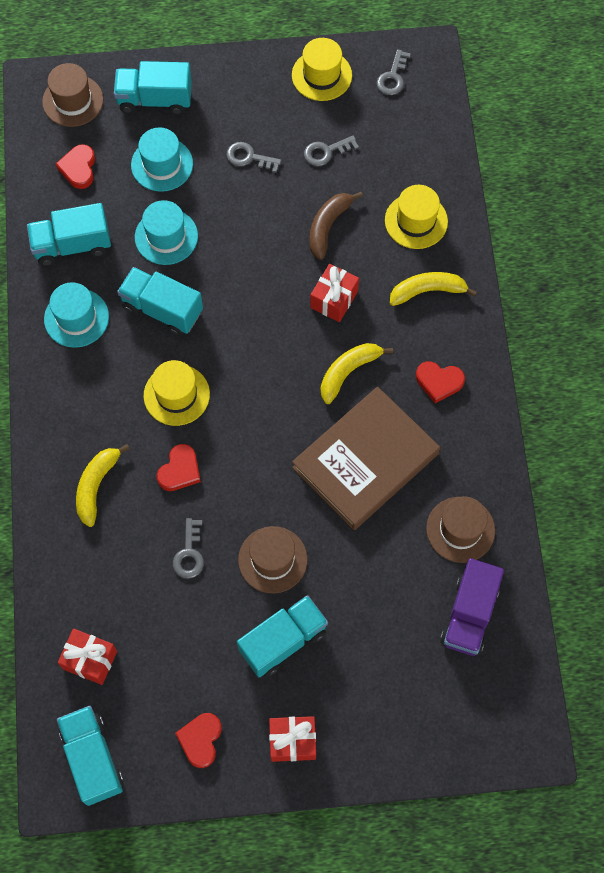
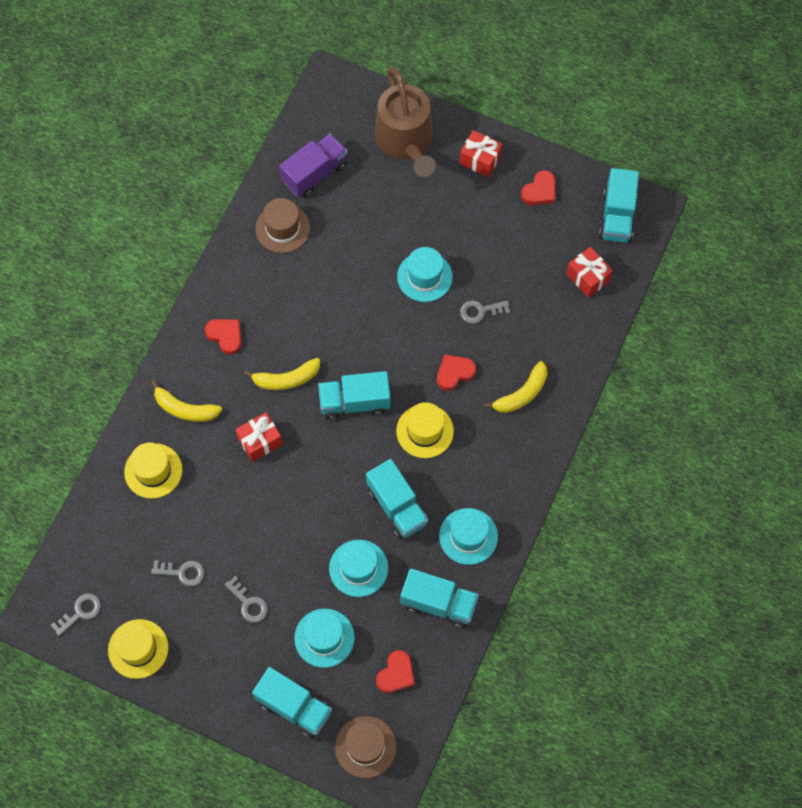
camera: 150 degrees left, 0 degrees up
grey key [173,518,204,579] -> grey key turned 135 degrees counterclockwise [460,301,510,324]
turquoise truck [237,595,328,678] -> turquoise truck moved to [318,371,391,420]
brown hat [238,526,308,593] -> turquoise hat [397,247,453,302]
brown book [292,387,440,530] -> none
brown banana [309,192,363,260] -> none
none -> brown watering can [375,67,436,177]

